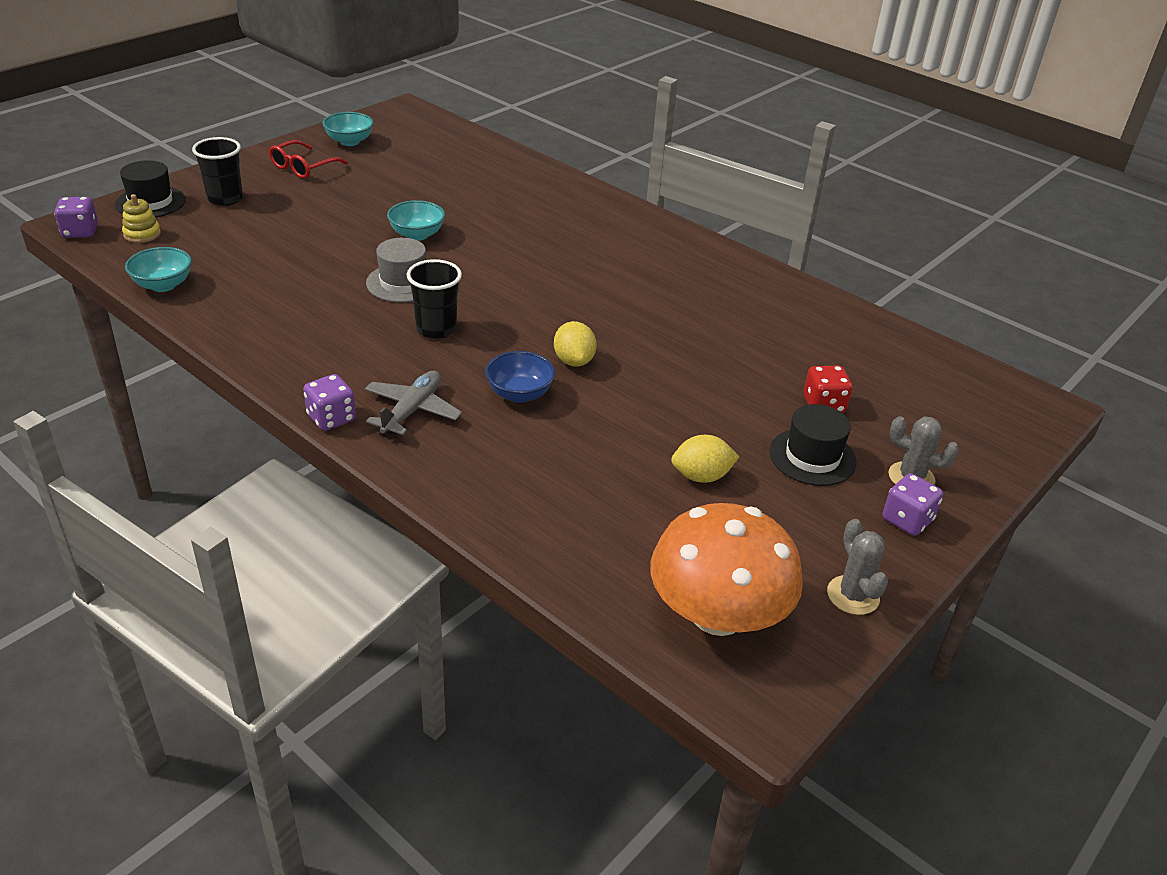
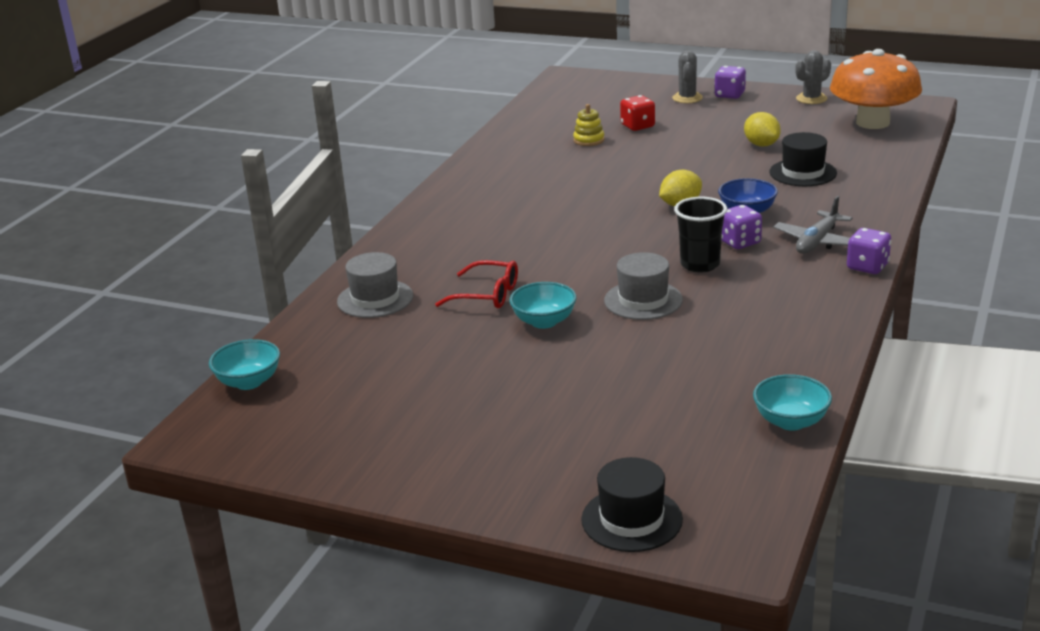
camera: 105 degrees left, 10 degrees down
purple dice [54,197,98,238] -> purple dice moved to [721,205,762,249]
yellow stacking toy [122,194,161,243] -> yellow stacking toy moved to [573,104,605,146]
black cup [192,137,243,206] -> none
red glasses [269,140,348,179] -> red glasses moved to [435,260,518,308]
turquoise bowl [323,112,374,146] -> turquoise bowl moved to [209,339,280,390]
grey plane [365,371,462,435] -> grey plane turned 60 degrees counterclockwise [773,196,853,254]
black hat [770,404,857,486] -> black hat moved to [769,132,837,186]
none -> grey hat [337,252,413,318]

